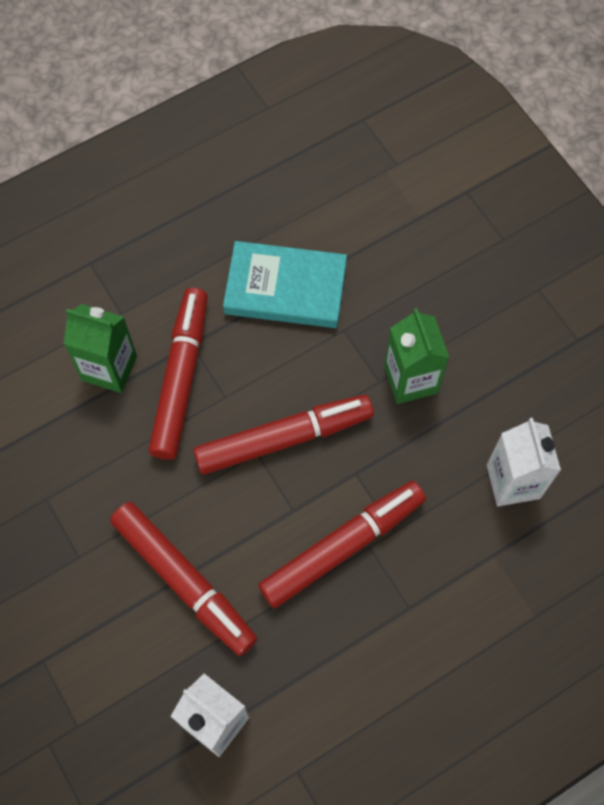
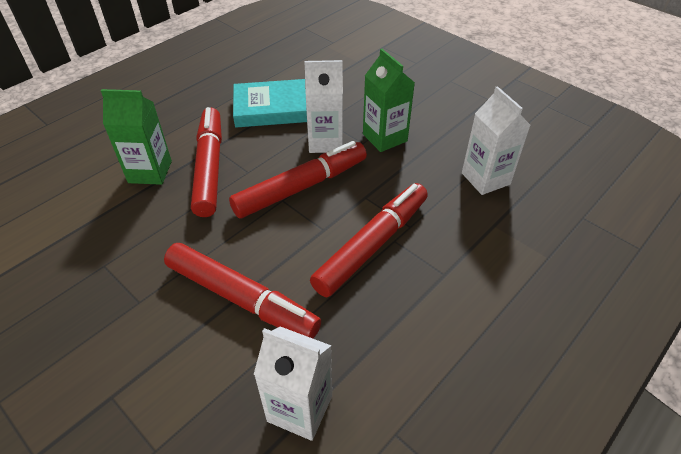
camera: 15 degrees left, 20 degrees down
none -> white carton [304,60,343,153]

